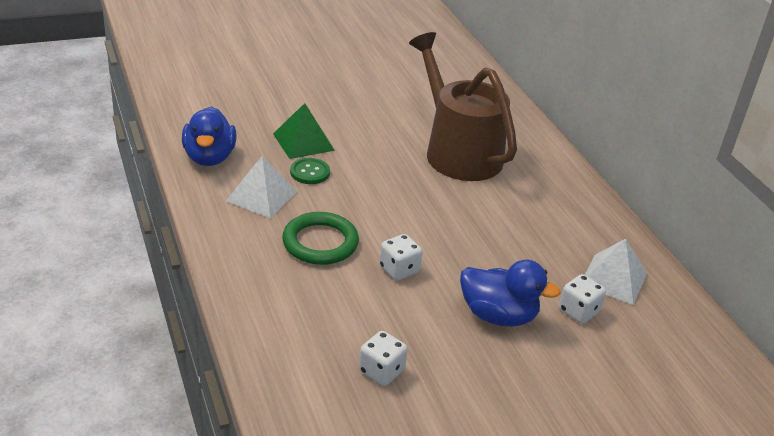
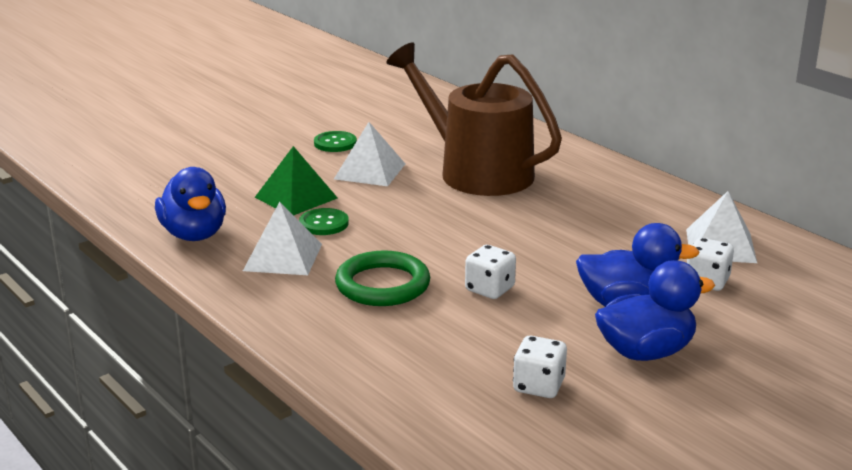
camera: 15 degrees left, 10 degrees down
none -> green button [314,131,357,152]
none -> white pyramid [334,122,405,186]
none -> blue duck [595,260,715,361]

